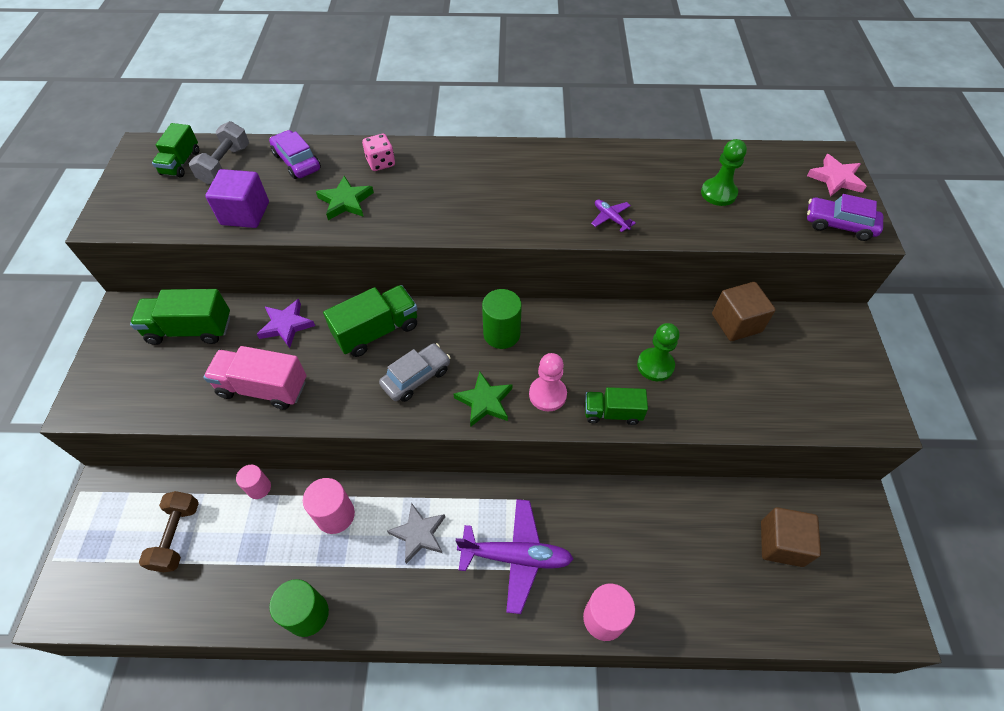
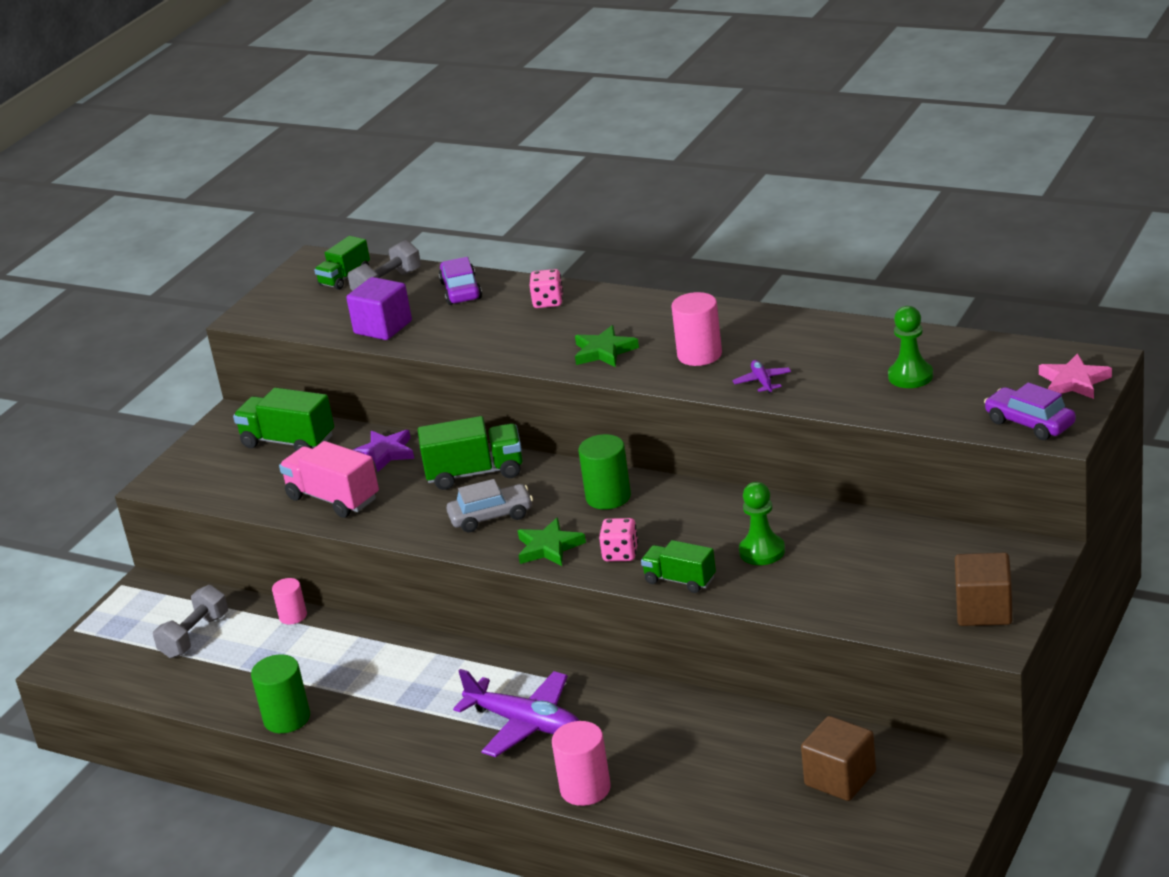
camera: 30 degrees right, 25 degrees down
brown dumbbell [139,491,199,572] -> grey dumbbell [153,585,228,658]
pink cylinder [303,478,355,534] -> pink cylinder moved to [671,292,722,366]
green star [316,176,374,220] -> green star moved to [575,325,639,367]
grey star [387,503,445,564] -> none
pink pawn [529,353,567,411] -> pink dice [599,518,638,561]
brown cube [712,282,776,341] -> brown cube moved to [955,553,1012,626]

